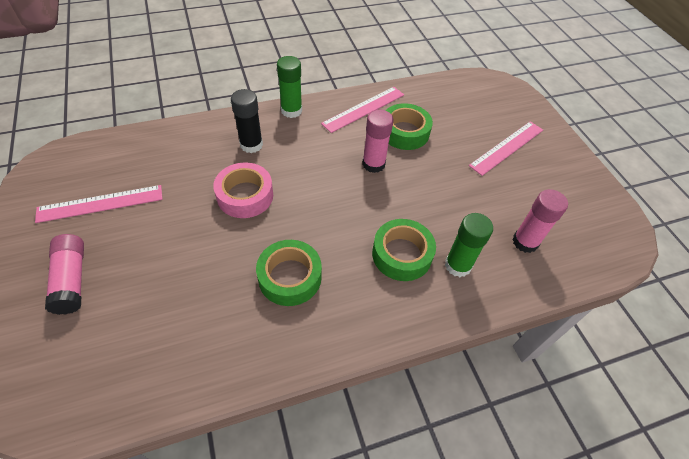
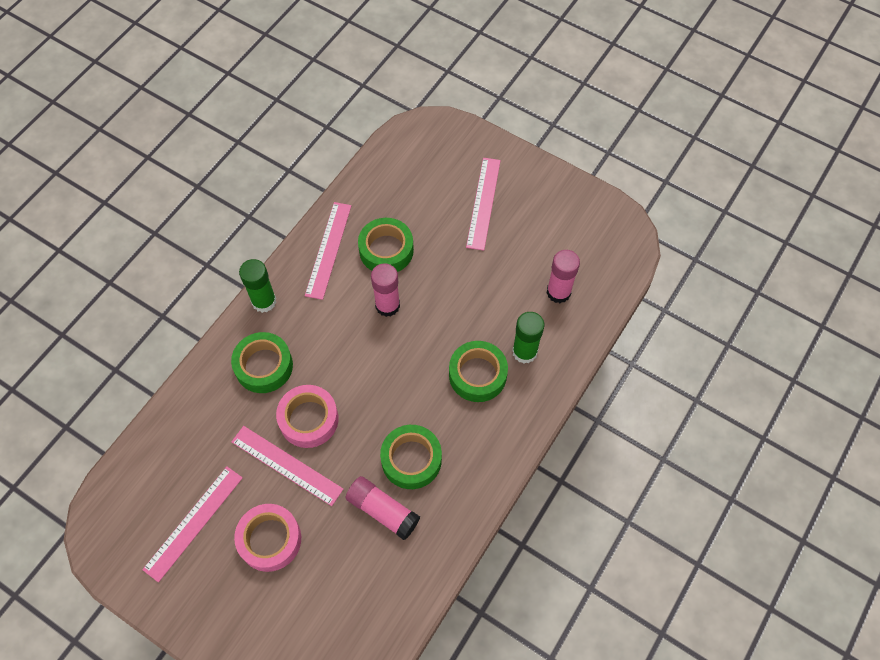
camera: 35 degrees left, 10 degrees up
pink glue stick [45,234,84,315] -> pink glue stick moved to [345,476,420,540]
black glue stick [231,89,263,153] -> green tape [231,332,293,393]
none -> pink ruler [231,426,343,506]
none -> pink tape [234,504,301,572]

